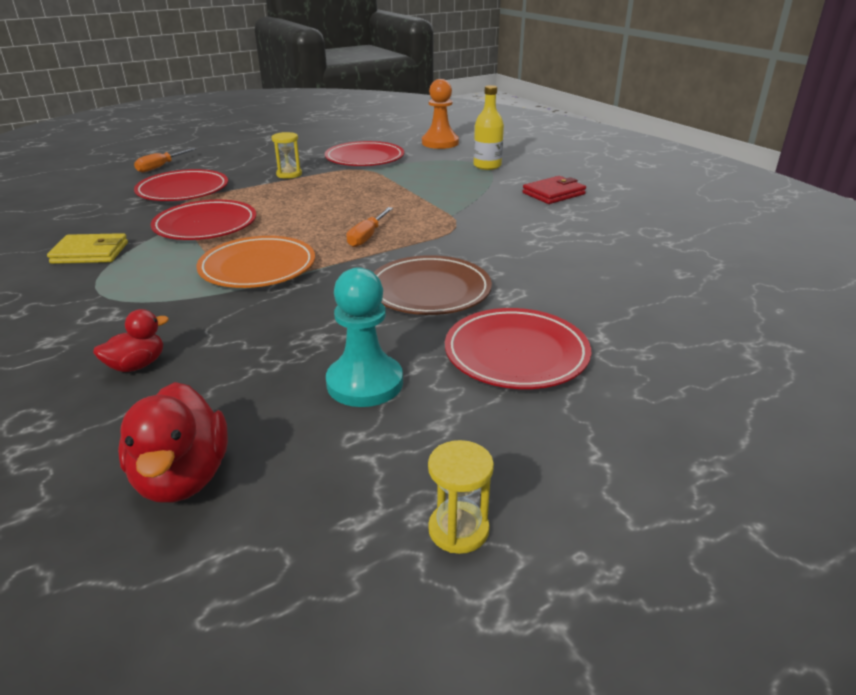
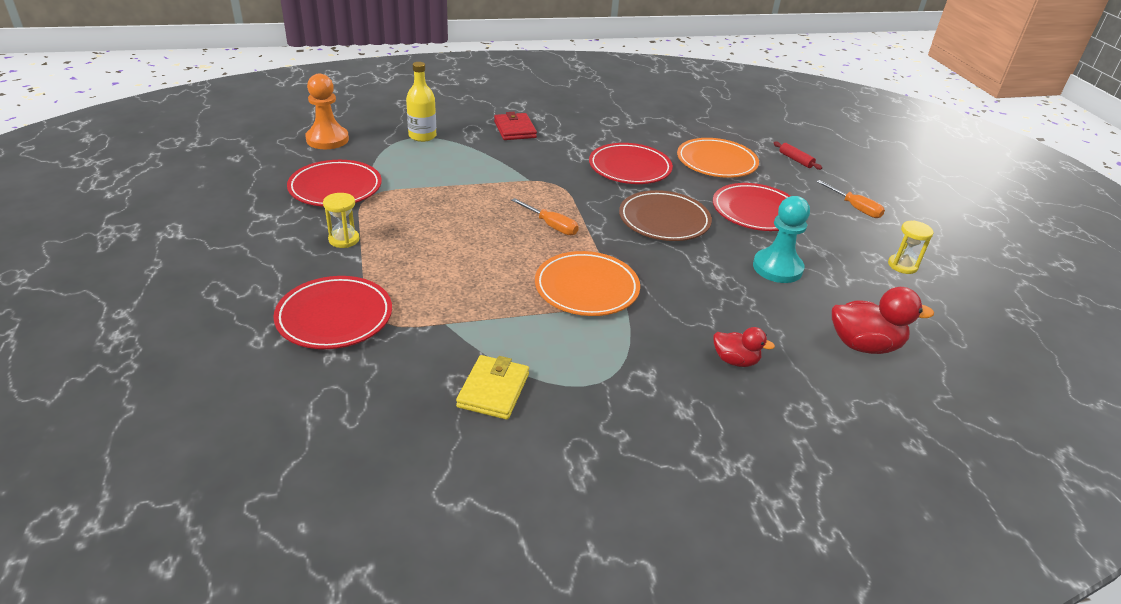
camera: 75 degrees left, 5 degrees up
red duck [93,309,169,372] -> red duck turned 135 degrees clockwise [714,327,775,367]
orange screwdriver [134,148,196,173] -> orange screwdriver moved to [817,180,885,218]
red plate [151,200,256,240] -> red plate moved to [589,143,673,184]
none -> orange plate [677,138,759,178]
none -> red rolling pin [773,142,822,170]

